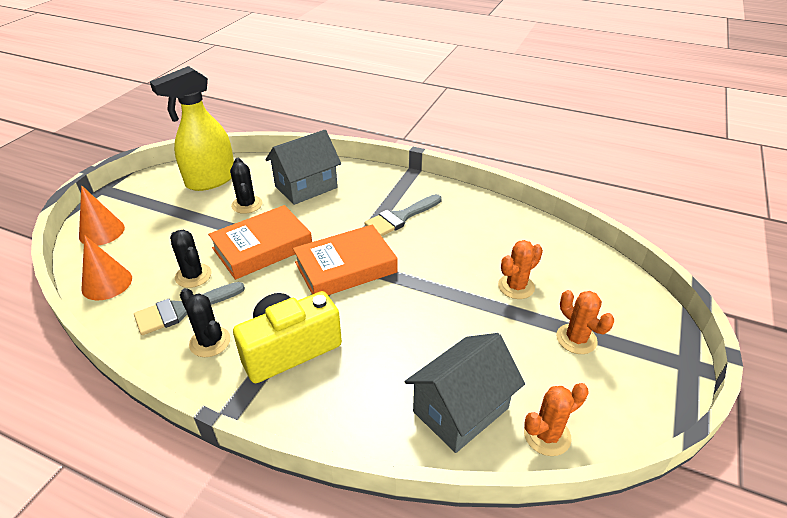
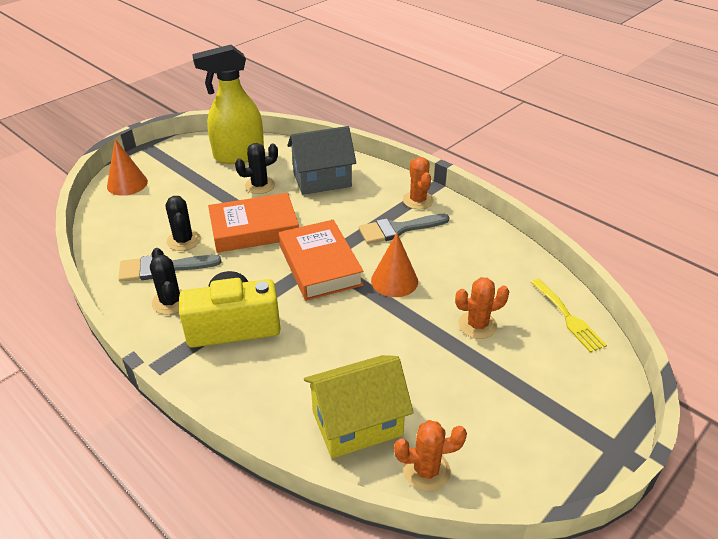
camera: 20 degrees right, 0 degrees up
orange cone [81,235,132,300] -> orange cone moved to [371,233,418,297]
black cactus [230,158,262,214] -> black cactus turned 60 degrees clockwise [235,143,278,194]
orange book [293,225,398,295] -> orange book turned 75 degrees clockwise [279,220,364,301]
grey house [405,333,525,453] -> yellow house [304,355,414,459]
orange cactus [556,290,614,354] -> orange cactus moved to [403,157,434,209]
none -> yellow fork [531,279,607,352]

